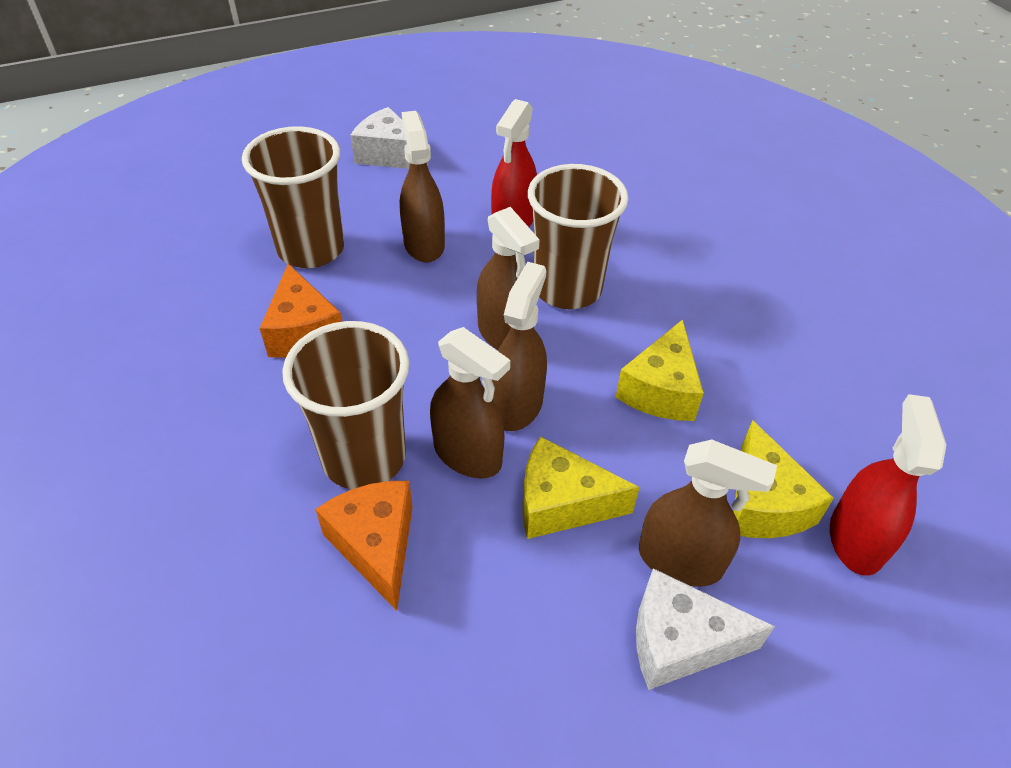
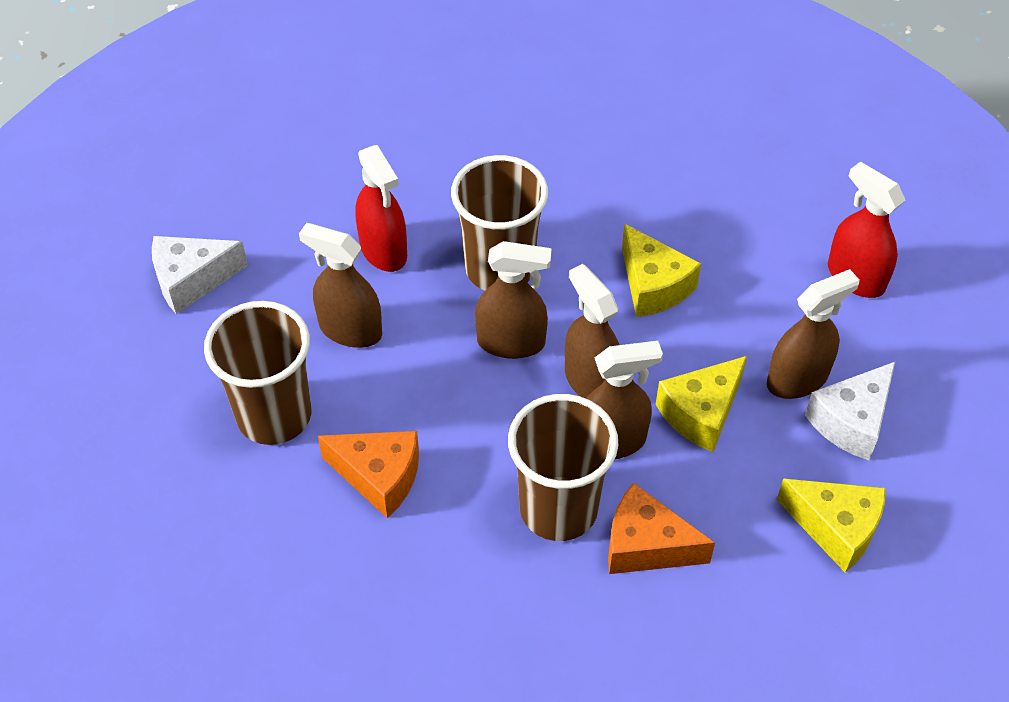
camera: 50 degrees left, 5 degrees up
yellow cheese [734,420,834,538] -> yellow cheese moved to [777,478,886,573]

